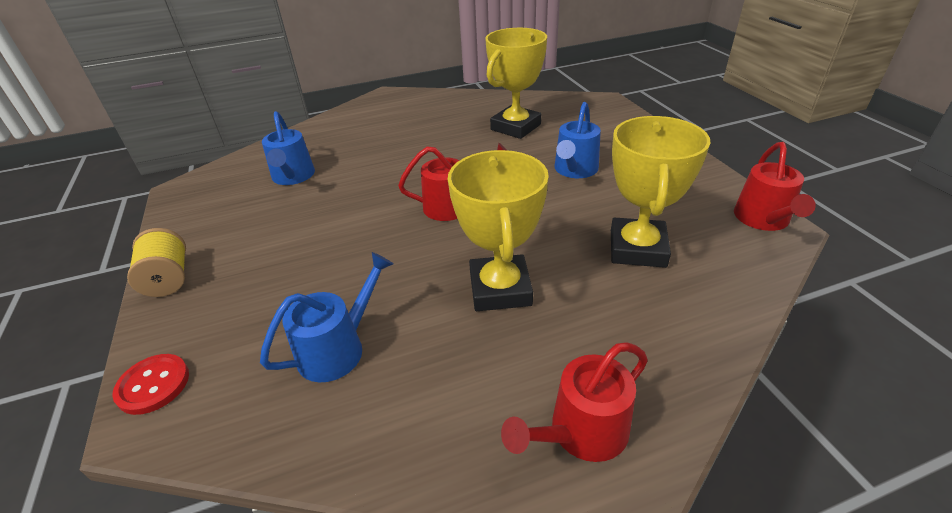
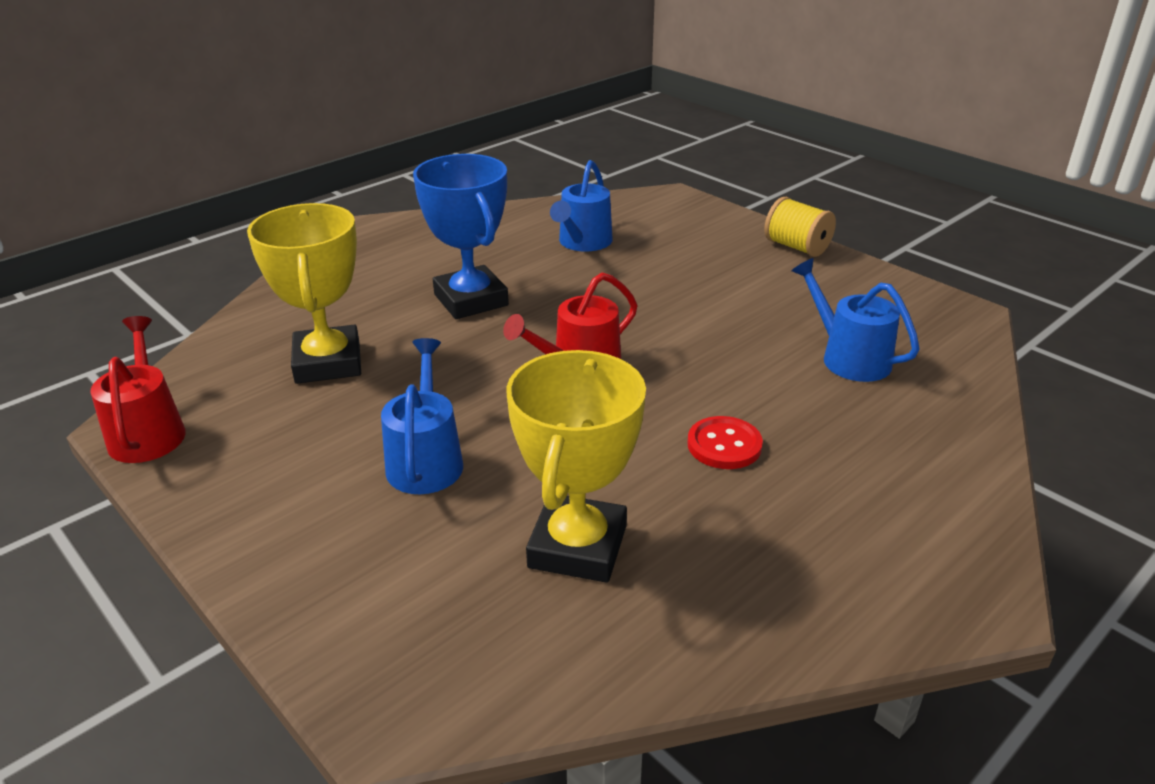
camera: 155 degrees right, 5 degrees down
red button [112,354,189,415] -> red button moved to [687,416,763,469]
yellow trophy [448,150,549,311] -> blue trophy [413,154,509,319]
red watering can [501,342,648,462] -> none

